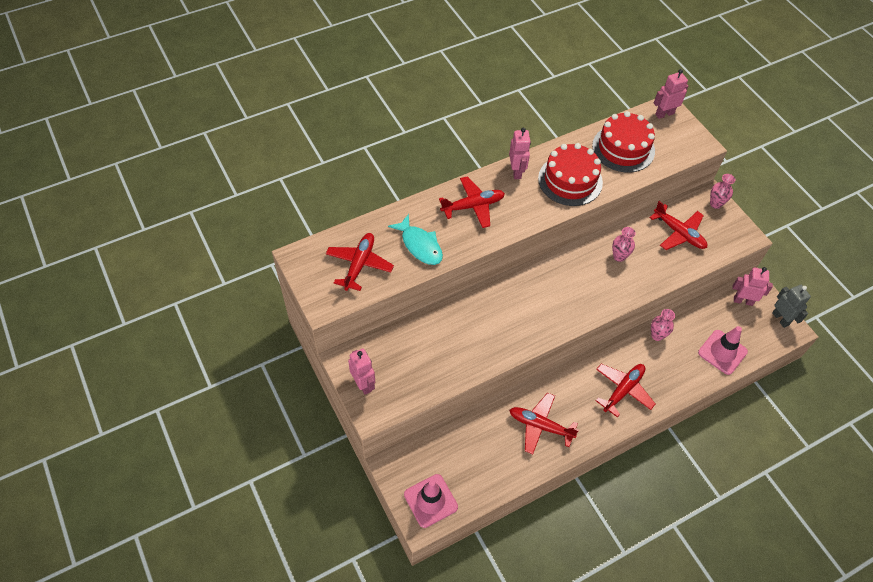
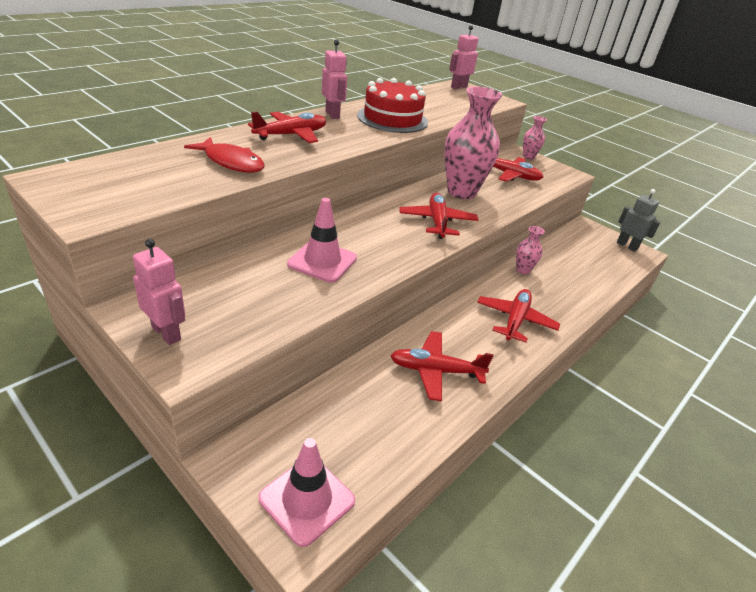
camera: 20 degrees left, 20 degrees down
red plane [326,233,394,291] -> red plane moved to [399,193,478,239]
turquoise fish [388,214,443,265] -> red fish [184,137,265,172]
red cake [592,111,655,172] -> none
pink vase [612,227,636,262] -> pink vase [444,86,502,199], size x2.14
pink traffic cone [698,326,748,375] -> pink traffic cone moved to [287,198,357,283]
pink robot [733,267,773,306] -> none

